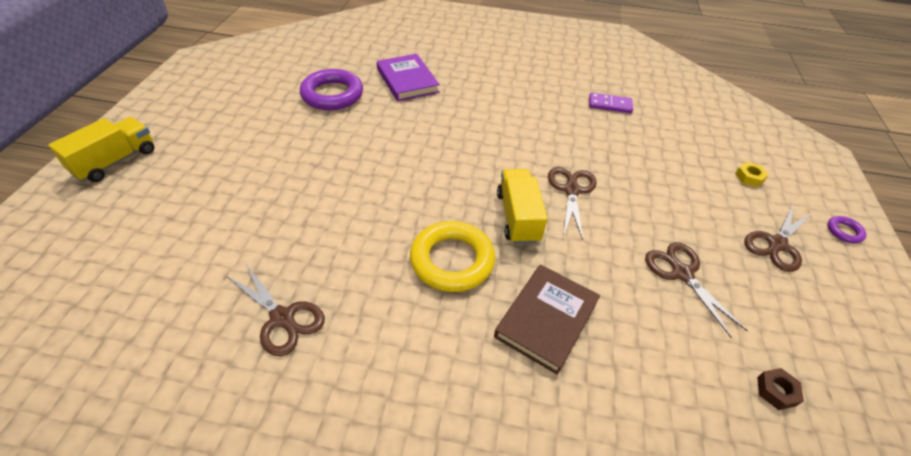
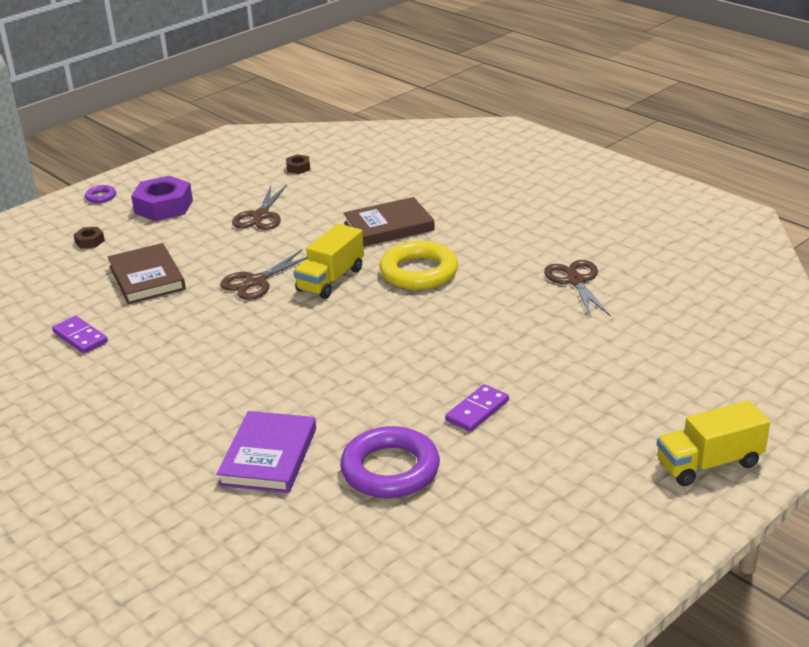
camera: 140 degrees left, 15 degrees down
yellow nut [735,162,769,187] -> brown nut [74,227,105,248]
brown scissors [744,204,813,272] -> purple nut [131,176,193,221]
none -> brown book [108,243,186,304]
none -> purple domino [445,384,509,432]

